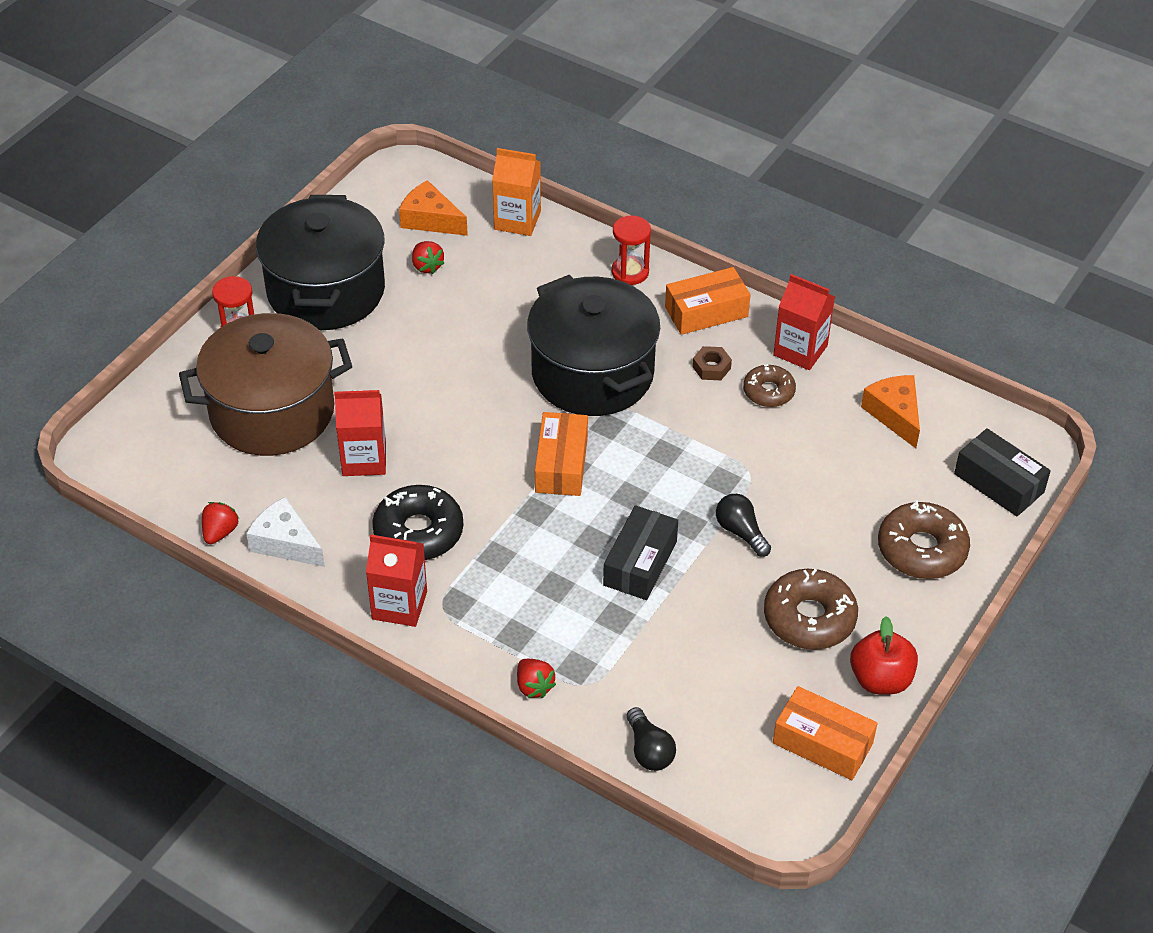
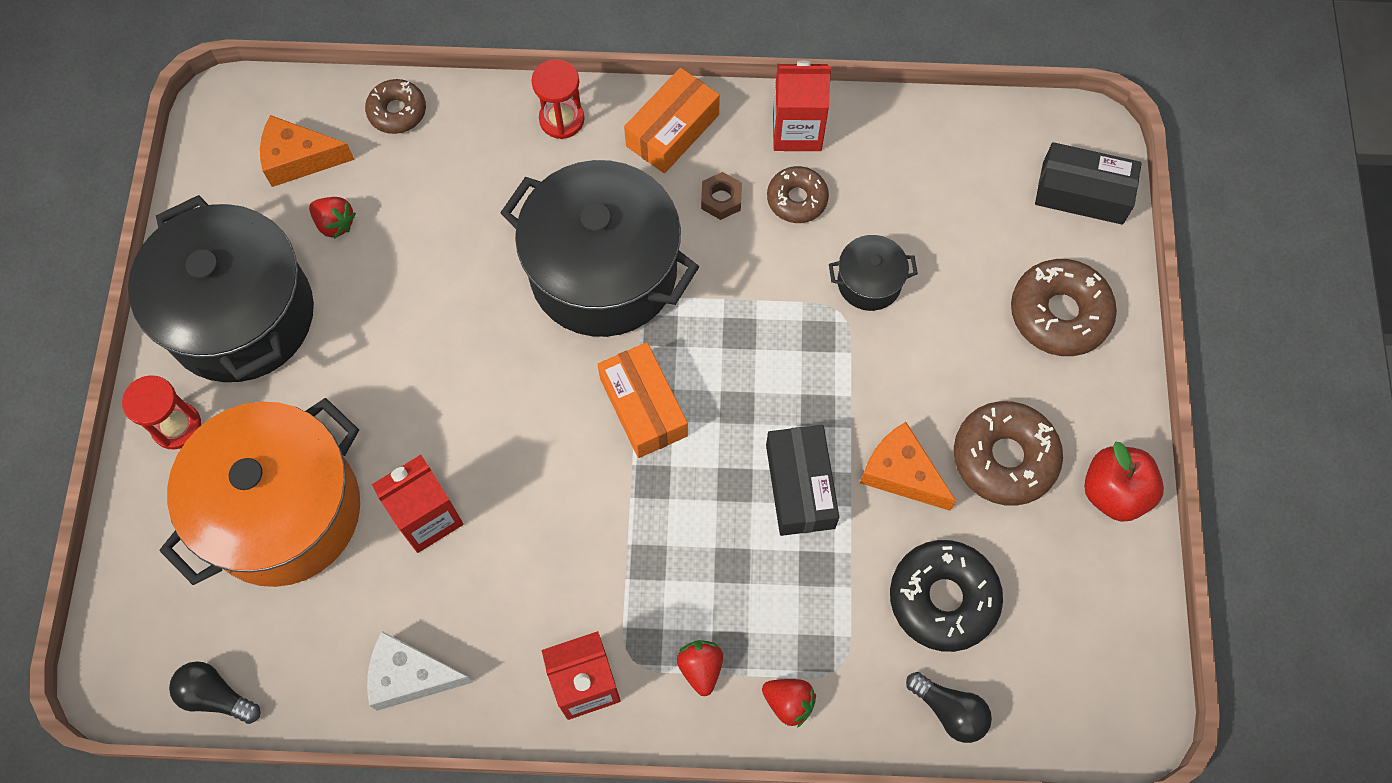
camera: 30 degrees left, 20 degrees up
brown pot [179,313,352,456] -> orange pot [160,398,360,587]
red strawberry [202,502,239,544] -> red strawberry moved to [677,640,723,696]
black donut [372,485,463,560] -> black donut moved to [890,540,1003,652]
orange carton [492,148,541,236] -> brown donut [365,79,426,134]
black light bulb [716,494,771,557] -> black light bulb moved to [169,661,260,724]
orange box [773,686,878,780] -> none
orange cheese [861,375,920,448] -> orange cheese moved to [860,422,956,511]
none -> black pot [829,235,918,311]

